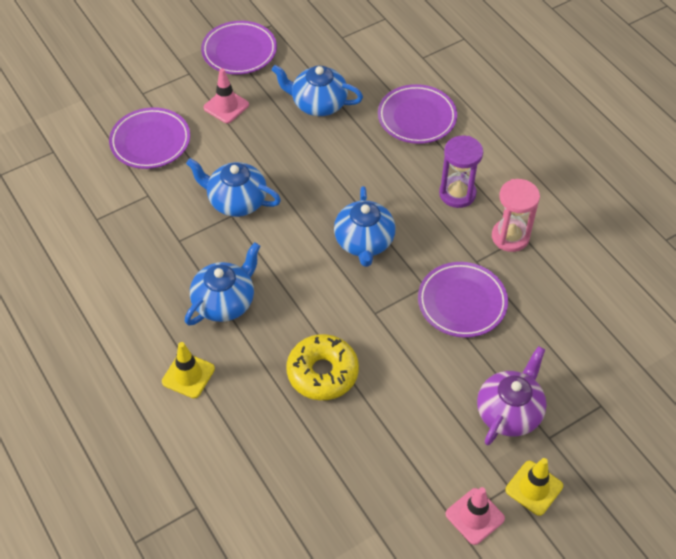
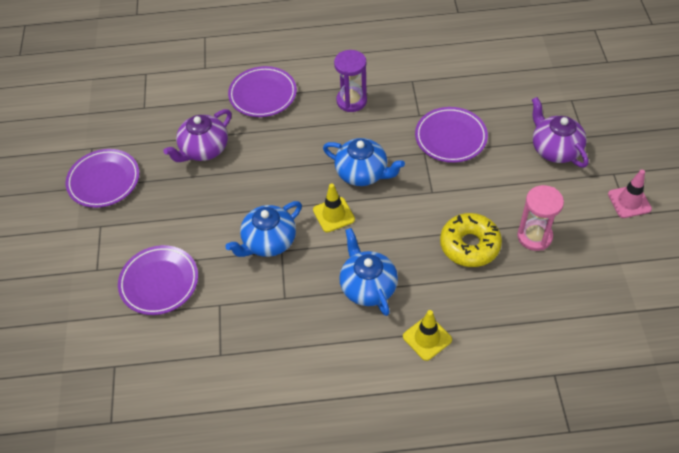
camera: 60 degrees left, 0 degrees up
pink traffic cone [203,68,249,123] -> none
blue teapot [272,65,363,116] -> purple teapot [163,109,232,162]
pink hourglass [492,179,540,252] -> pink hourglass moved to [517,185,564,251]
yellow traffic cone [506,458,563,516] -> yellow traffic cone moved to [313,183,355,233]

